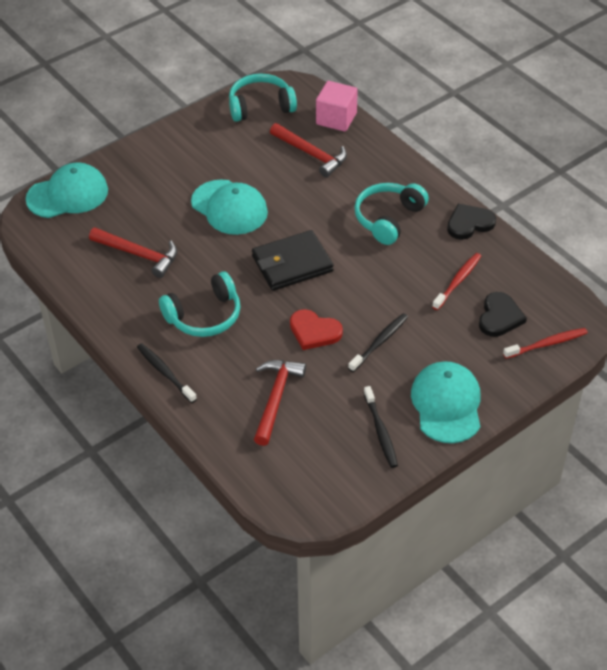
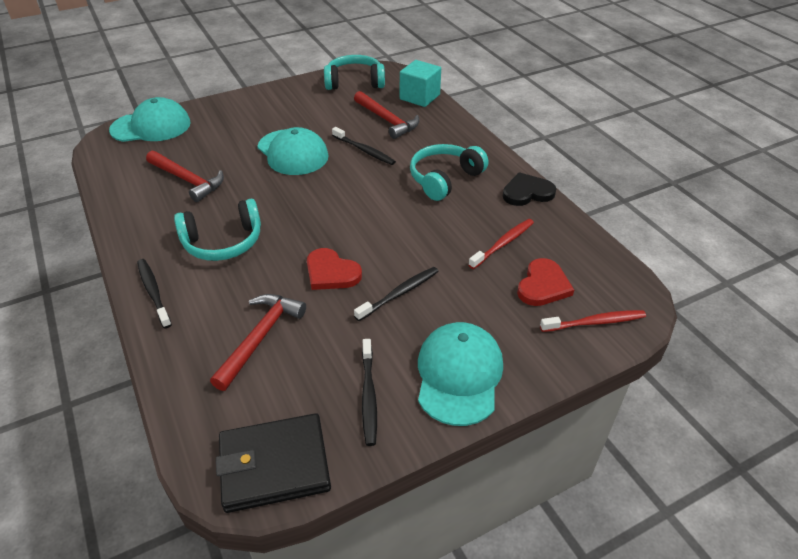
camera: 10 degrees right, 5 degrees down
black wallet [252,230,334,291] -> black wallet moved to [216,413,331,513]
pink cube [316,81,358,132] -> turquoise cube [400,60,441,107]
black heart [479,292,527,337] -> red heart [517,258,574,306]
none -> black toothbrush [332,127,396,165]

